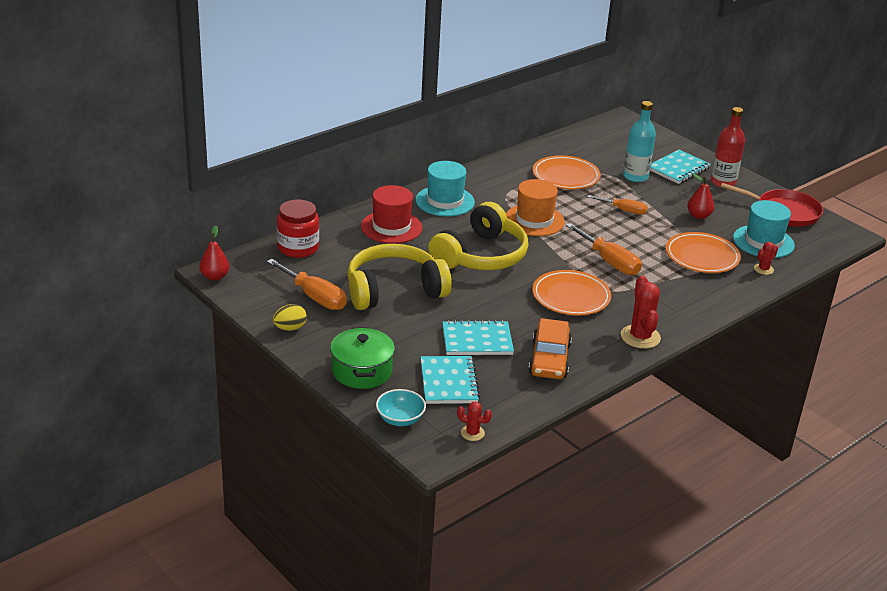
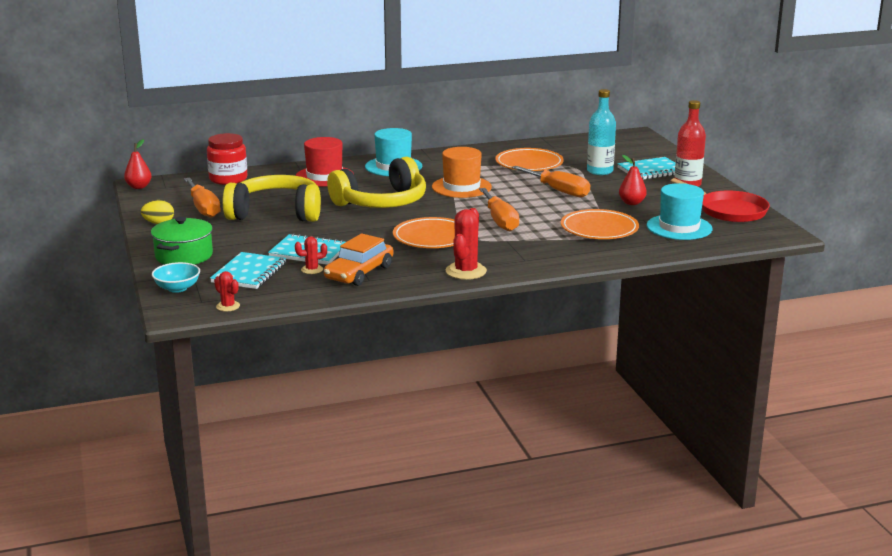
camera: 25 degrees right, 10 degrees down
orange screwdriver [588,195,648,215] -> orange screwdriver [511,166,590,197], size x1.55
red cactus [754,242,778,275] -> red cactus moved to [295,236,327,274]

